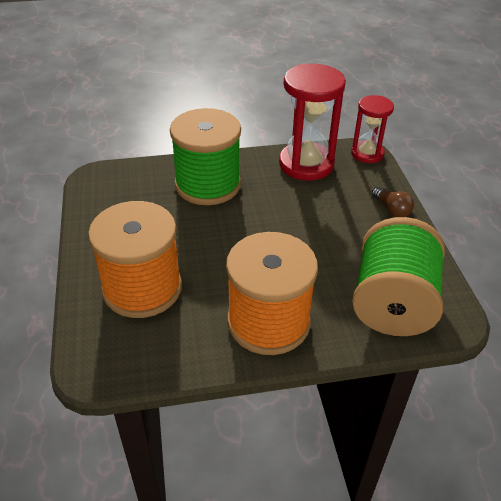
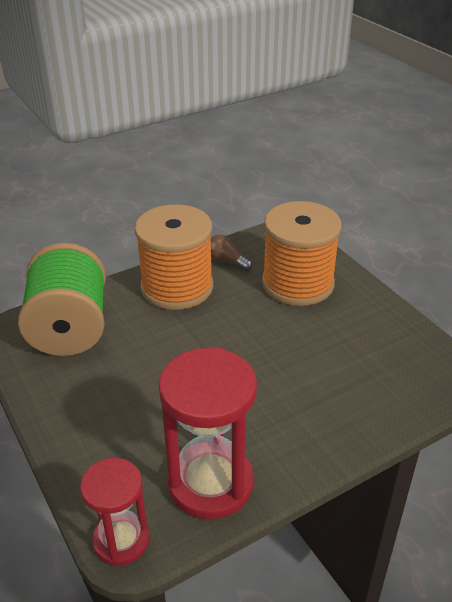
camera: 160 degrees right, 5 degrees down
green spool [170,108,241,205] -> none
brown light bulb [372,187,414,217] -> brown light bulb moved to [210,235,252,271]

